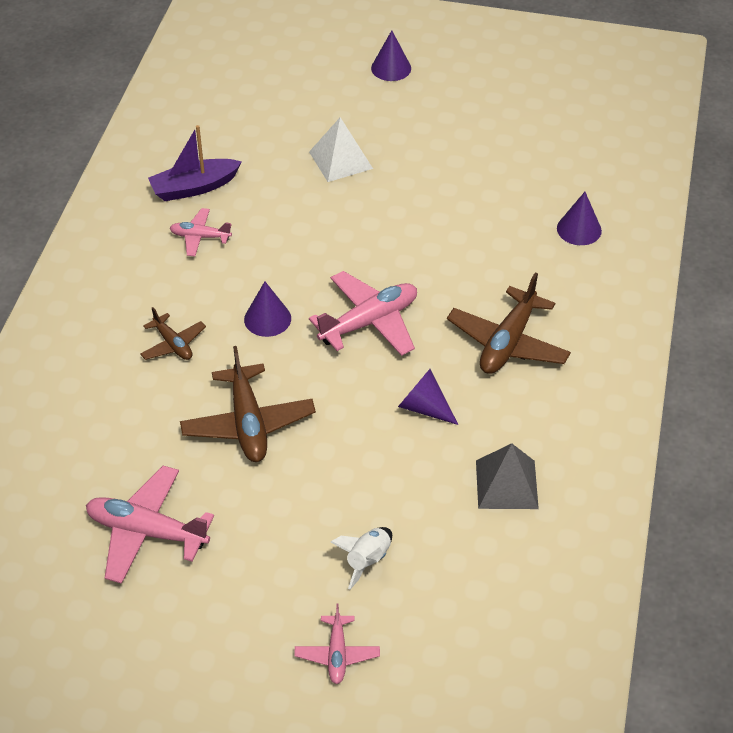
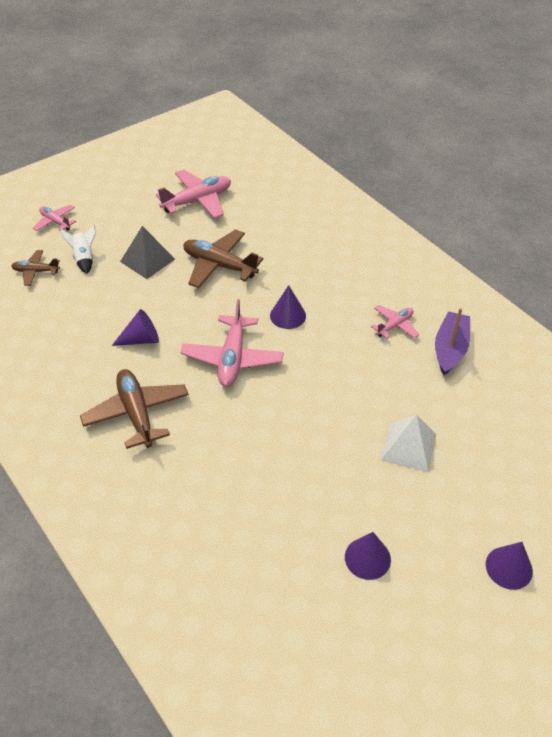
camera: 130 degrees right, 0 degrees up
brown plane [140,307,206,360] -> brown plane moved to [11,250,60,286]
grey pyramid [476,443,539,509] -> grey pyramid moved to [120,226,175,279]
purple cone [557,192,602,245] -> purple cone moved to [345,532,391,580]

